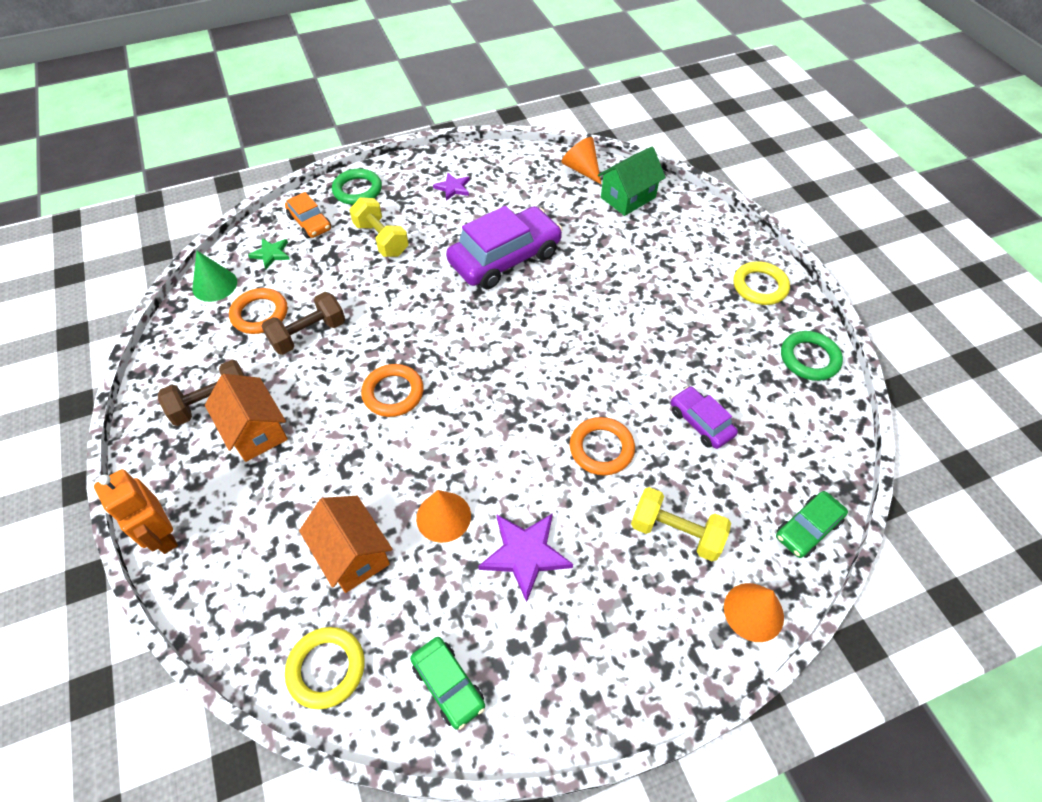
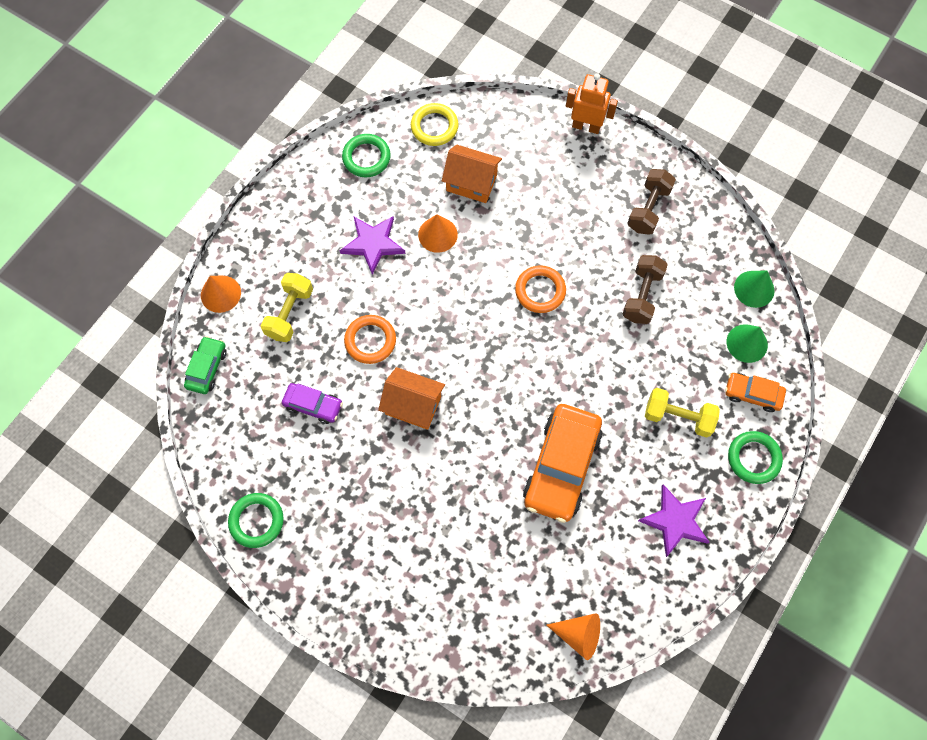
camera: 145 degrees right, 15 degrees up
orange house [205,374,288,462] -> orange house moved to [378,367,445,430]
orange ring [229,288,288,334] -> none
green star [248,238,290,269] -> green cone [727,324,768,363]
green car [410,637,485,730] -> green ring [342,134,391,177]
purple star [433,173,470,201] -> purple star [638,484,709,557], size x1.70
purple car [446,206,563,289] -> orange car [523,404,603,523]
green house [598,147,666,216] -> none
yellow dumbbell [631,487,731,561] -> yellow dumbbell turned 60 degrees counterclockwise [261,273,313,342]
yellow ring [733,261,790,305] -> none

